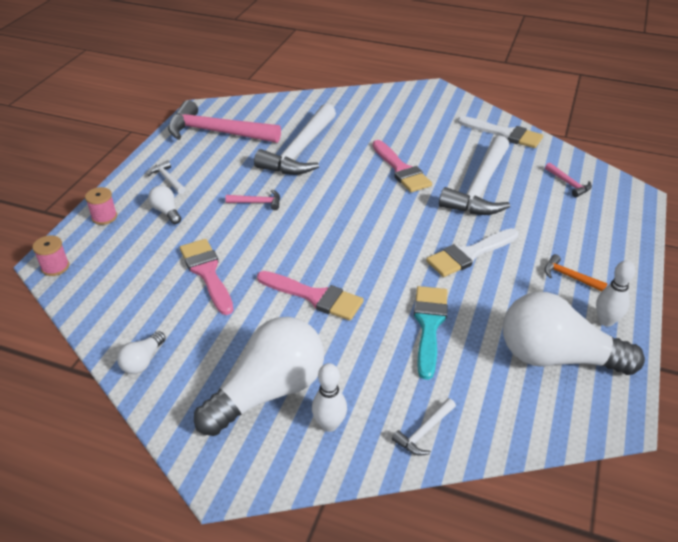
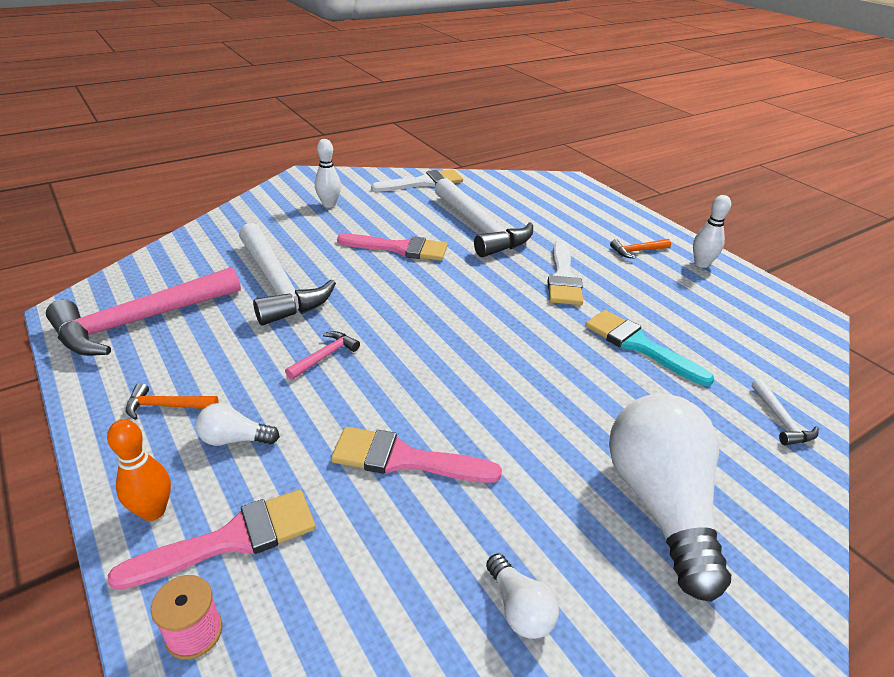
camera: 55 degrees left, 5 degrees down
pink spool [85,187,117,225] -> orange bowling pin [107,419,171,521]
white hammer [147,160,185,194] -> orange hammer [126,383,219,420]
pink brush [257,271,364,321] -> pink brush moved to [108,490,316,590]
white bowling pin [312,363,347,432] -> white bowling pin moved to [315,139,341,208]
white light bulb [503,292,645,375] -> none
pink hammer [545,163,592,197] -> none

